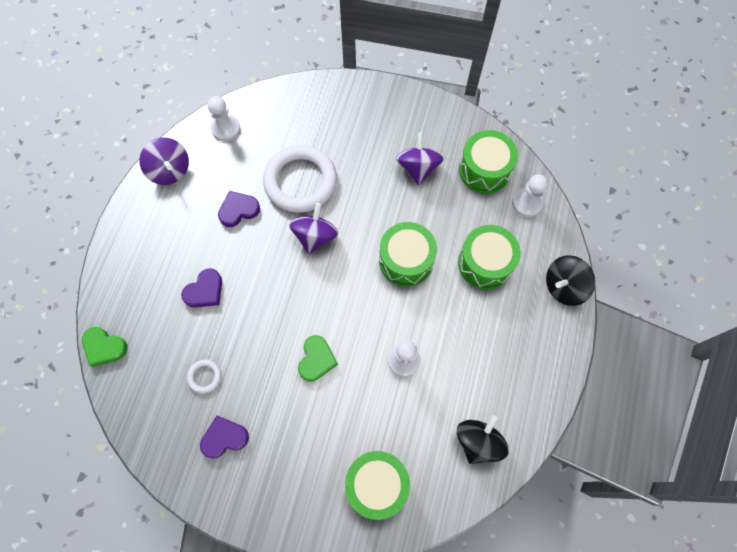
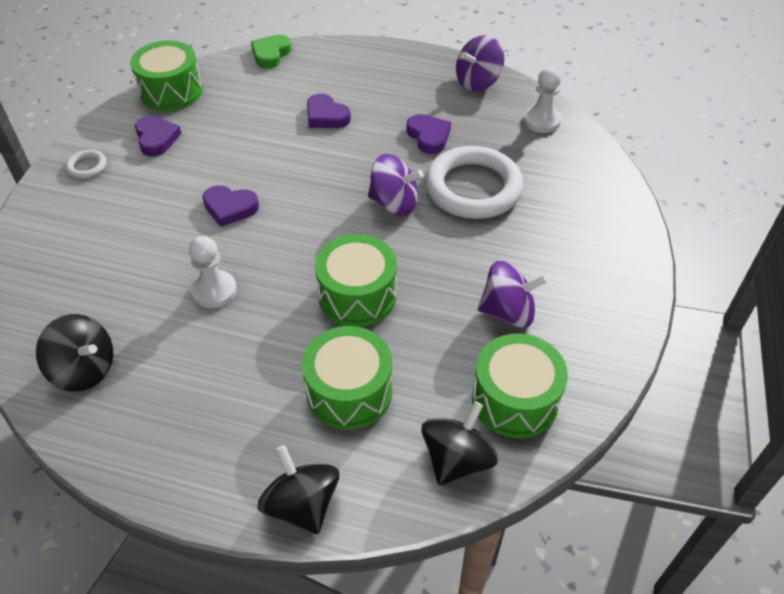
camera: 90 degrees right, 20 degrees down
white ring [187,360,221,394] -> white ring moved to [66,150,106,179]
green heart [298,335,338,381] -> purple heart [202,185,259,227]
green drum [345,451,410,520] -> green drum moved to [130,40,203,111]
white pawn [512,174,548,217] -> black spinning top [421,401,498,485]

